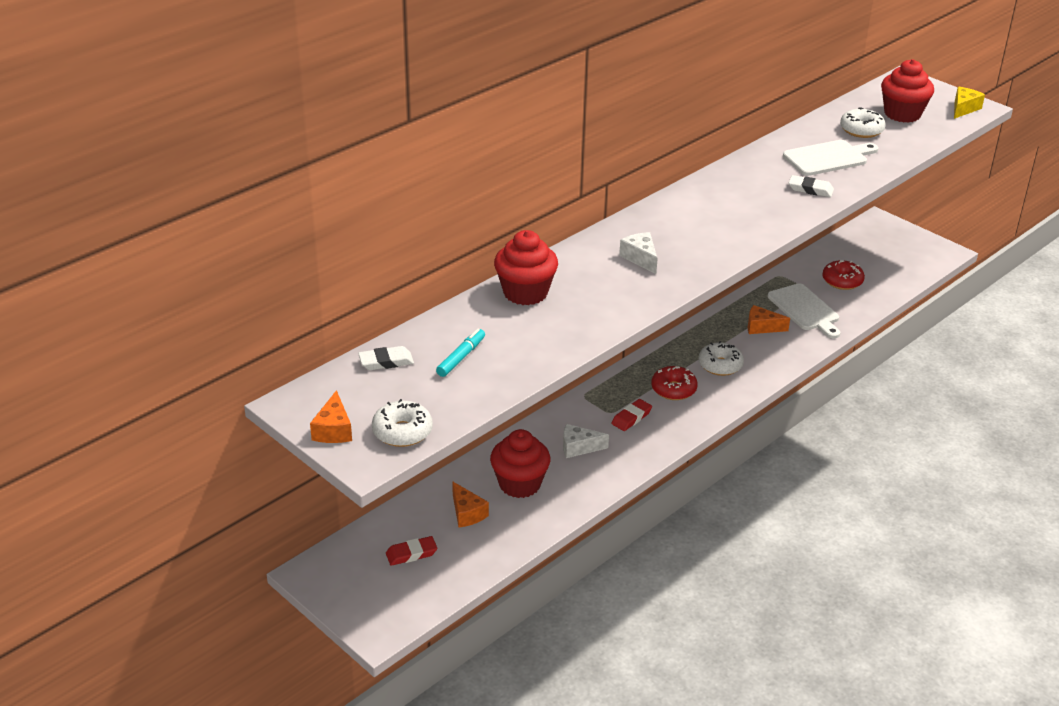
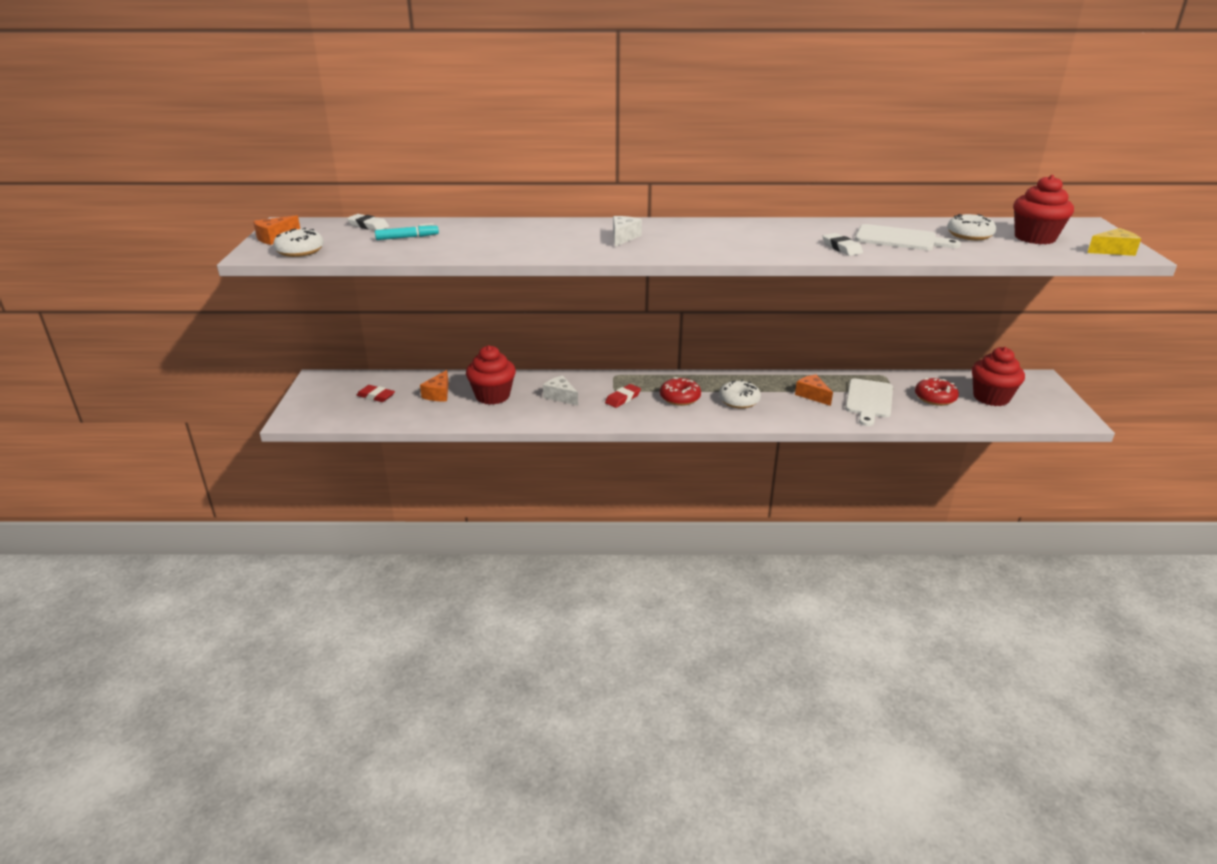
camera: 45 degrees right, 5 degrees down
red cupcake [494,230,558,305] -> red cupcake moved to [972,347,1025,406]
red eraser [611,399,652,431] -> red eraser turned 45 degrees counterclockwise [605,384,641,408]

